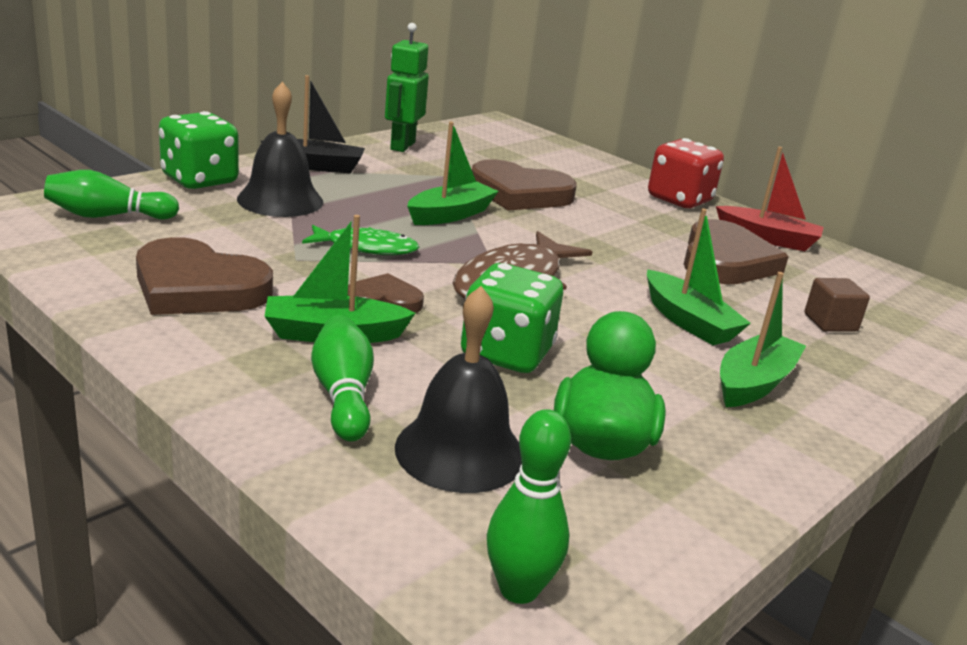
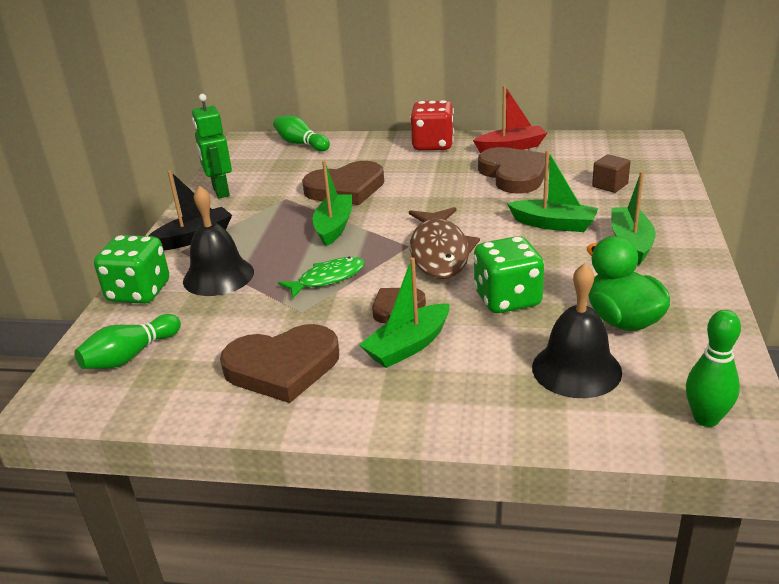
camera: 30 degrees left, 5 degrees up
green bowling pin [311,315,374,442] -> green bowling pin moved to [273,116,330,152]

